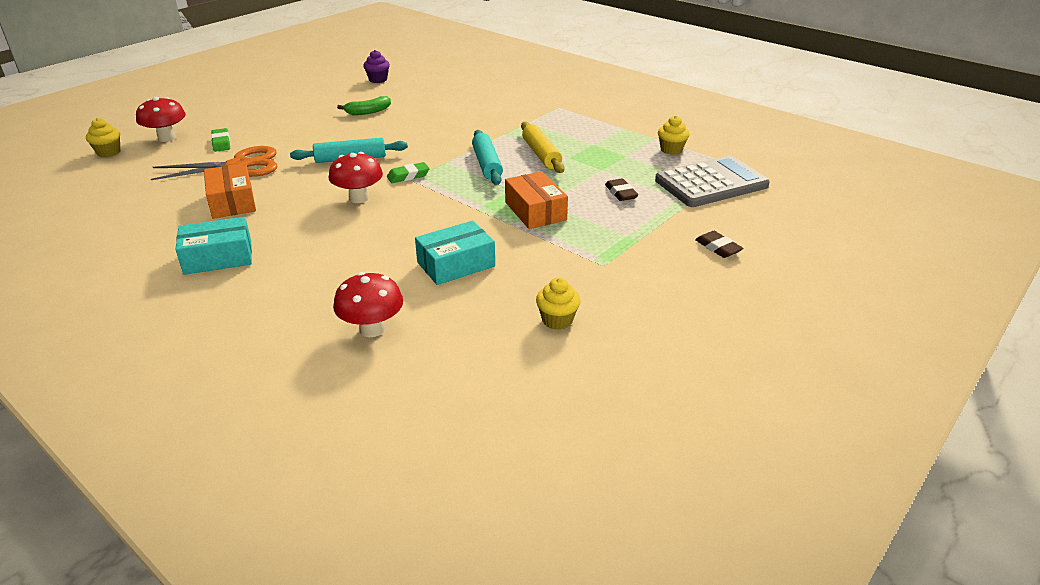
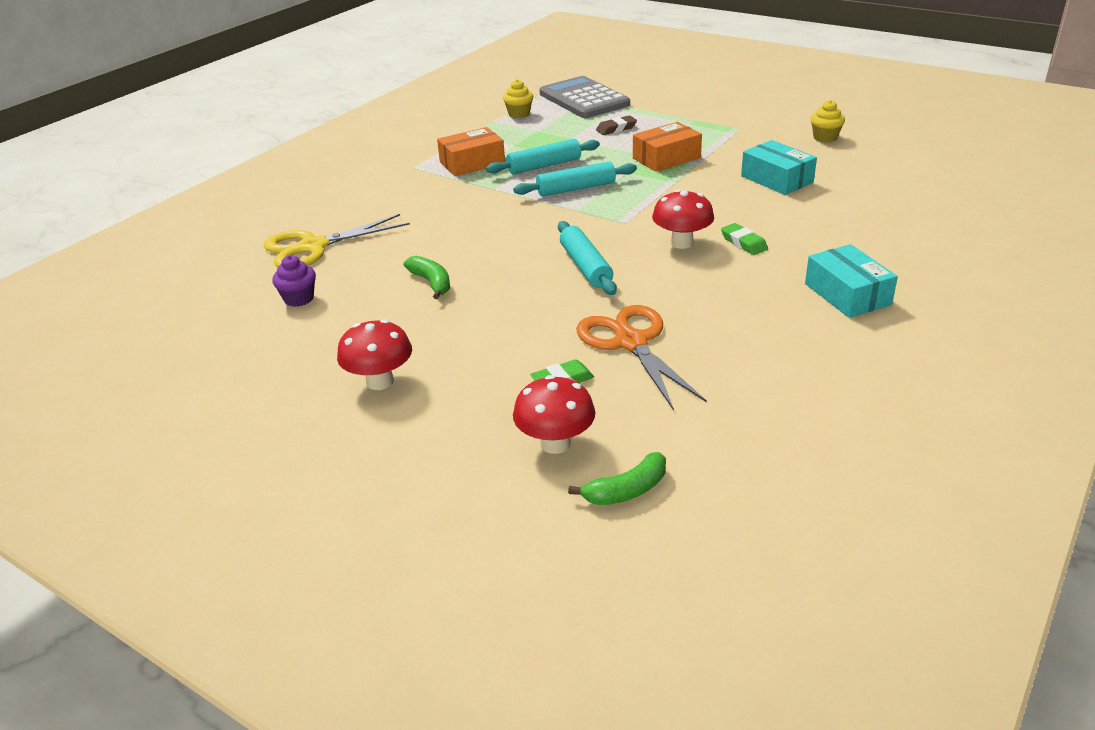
camera: 95 degrees left, 0 degrees up
yellow cupcake [86,118,120,157] -> green banana [568,452,666,505]
orange box [204,163,256,219] -> orange box moved to [437,127,505,176]
red mushroom [333,272,403,337] -> red mushroom moved to [337,319,412,390]
green eraser [387,162,430,183] -> green eraser moved to [721,223,768,255]
yellow rolling pin [521,122,565,173] -> turquoise rolling pin [486,139,600,174]
brown eraser [695,231,744,258] -> none
none -> yellow scissors [263,214,410,267]

